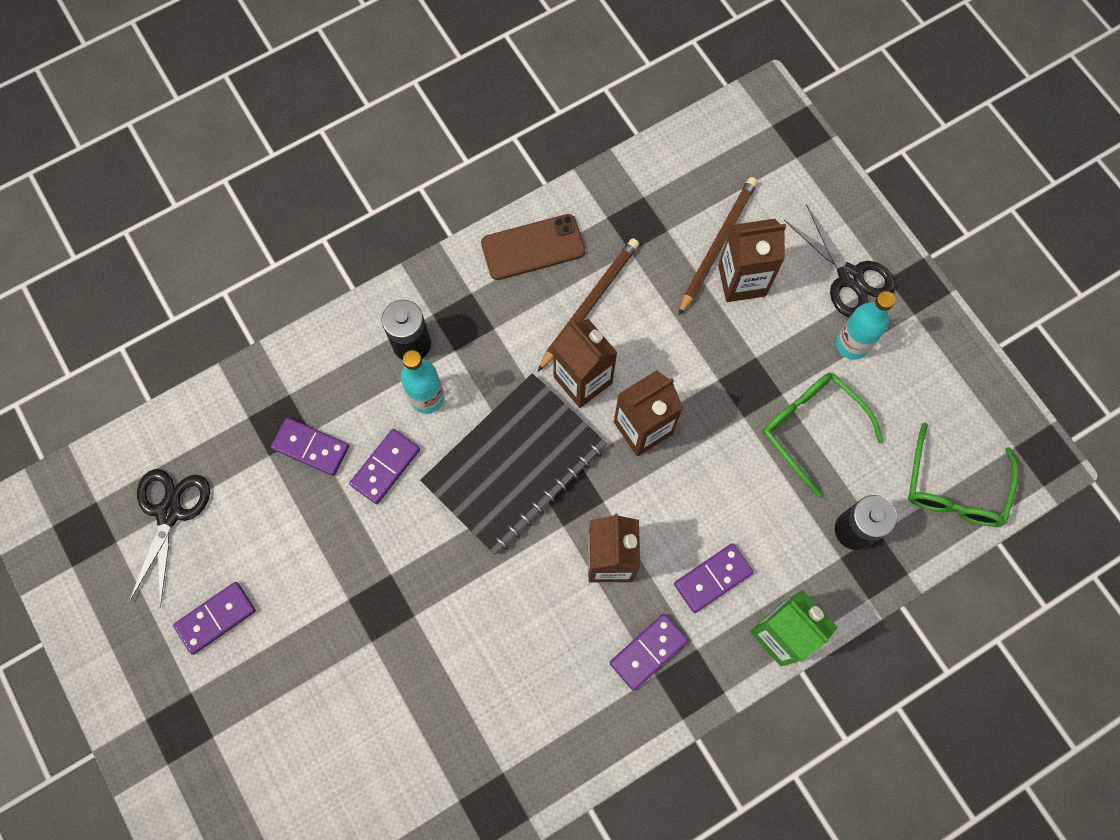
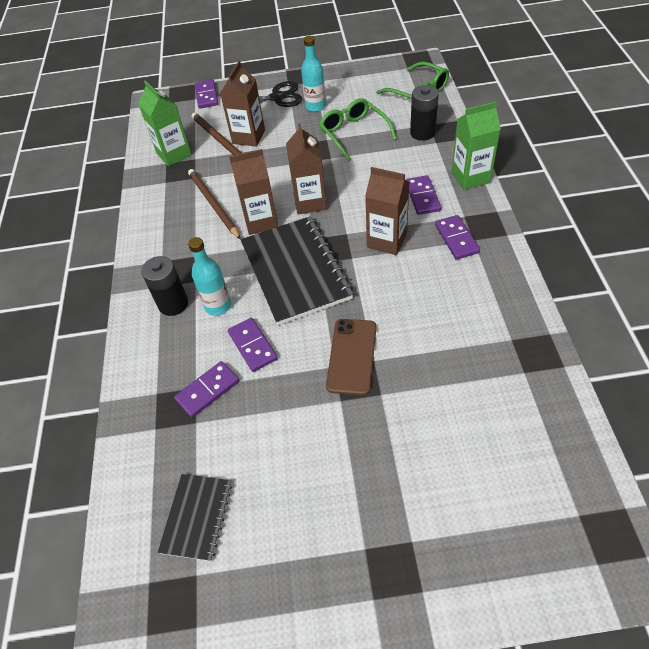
camera: 60 degrees left, 20 degrees down
black scissors [129,469,210,607] -> black notebook [158,474,232,561]
purple domino [173,582,256,655] -> purple domino moved to [195,79,218,109]
brown phone [481,214,585,280] -> brown phone moved to [326,319,376,396]
green glasses [763,373,883,497] -> green glasses turned 75 degrees clockwise [319,98,397,161]
none -> green carton [138,80,192,166]

